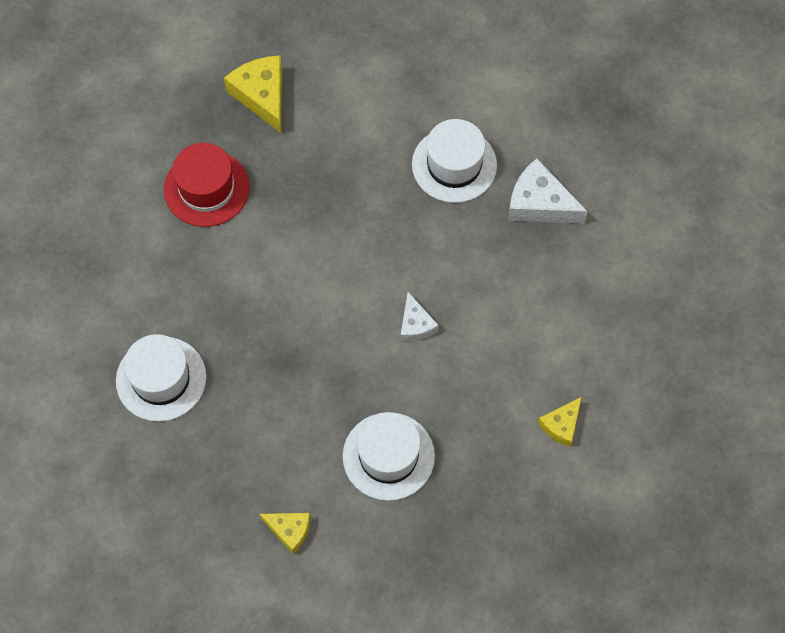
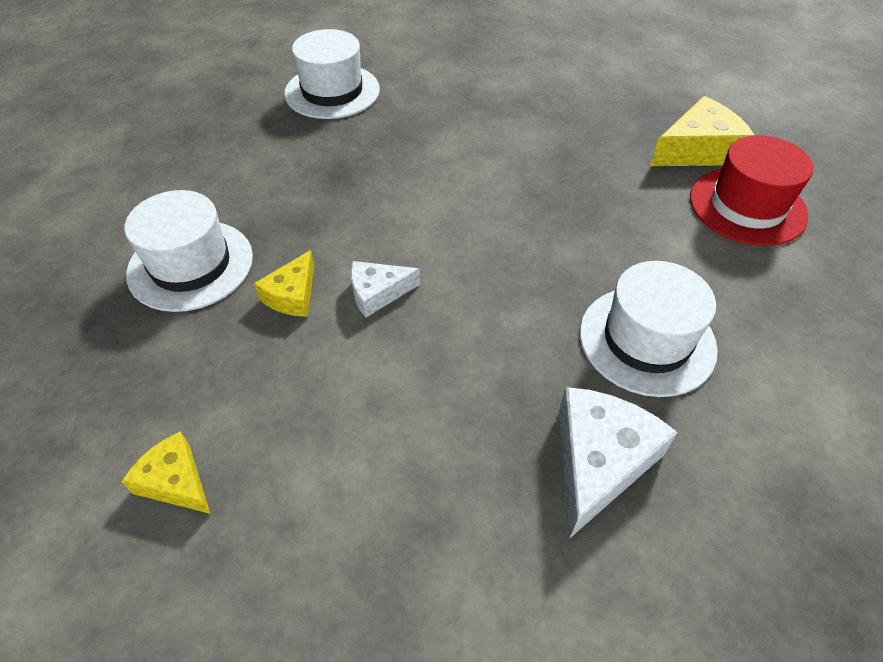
camera: 90 degrees right, 15 degrees down
red hat [164,143,250,227] -> red hat moved to [690,135,813,246]
yellow cheese [259,513,310,554] -> yellow cheese moved to [254,250,315,317]

